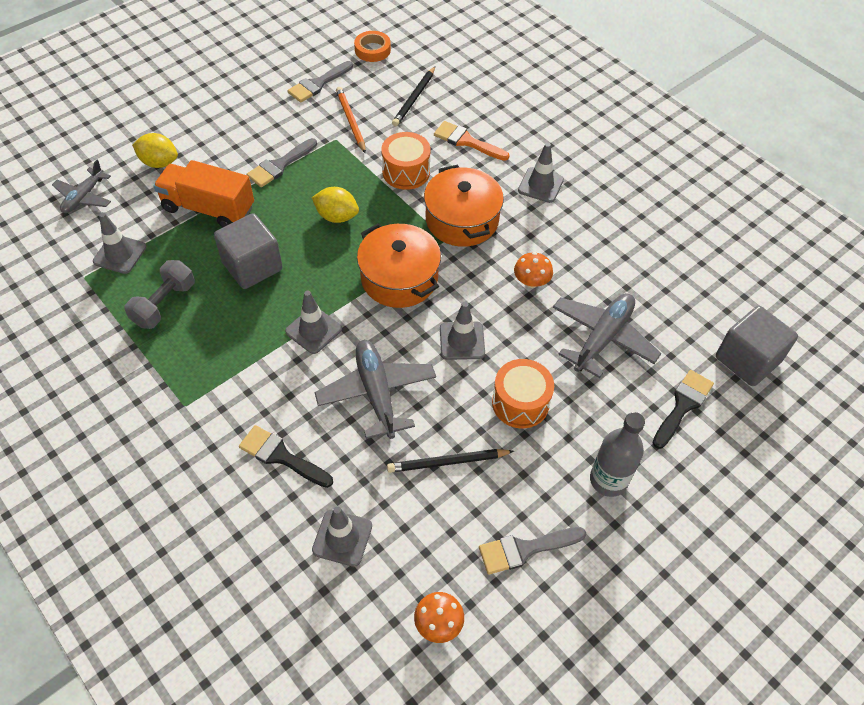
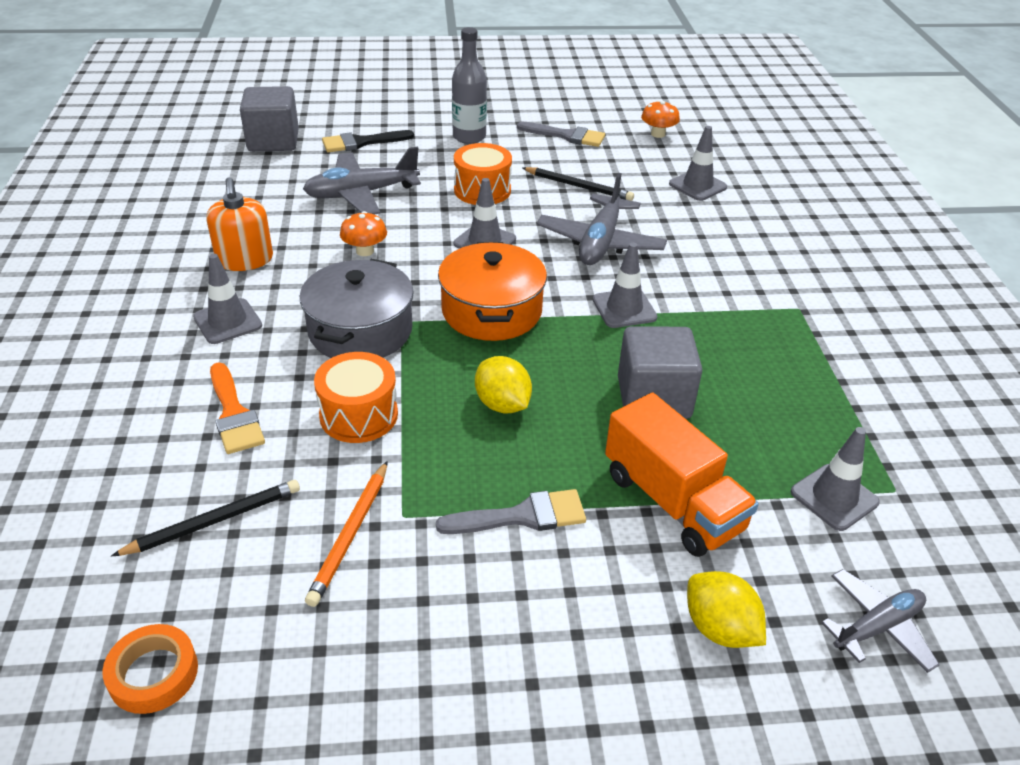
camera: 145 degrees left, 15 degrees down
grey dumbbell [124,260,195,329] -> none
black brush [239,425,333,488] -> none
grey brush [287,61,353,102] -> none
orange pot [424,164,504,247] -> grey pot [300,259,414,358]
none -> orange soap dispenser [206,177,273,271]

